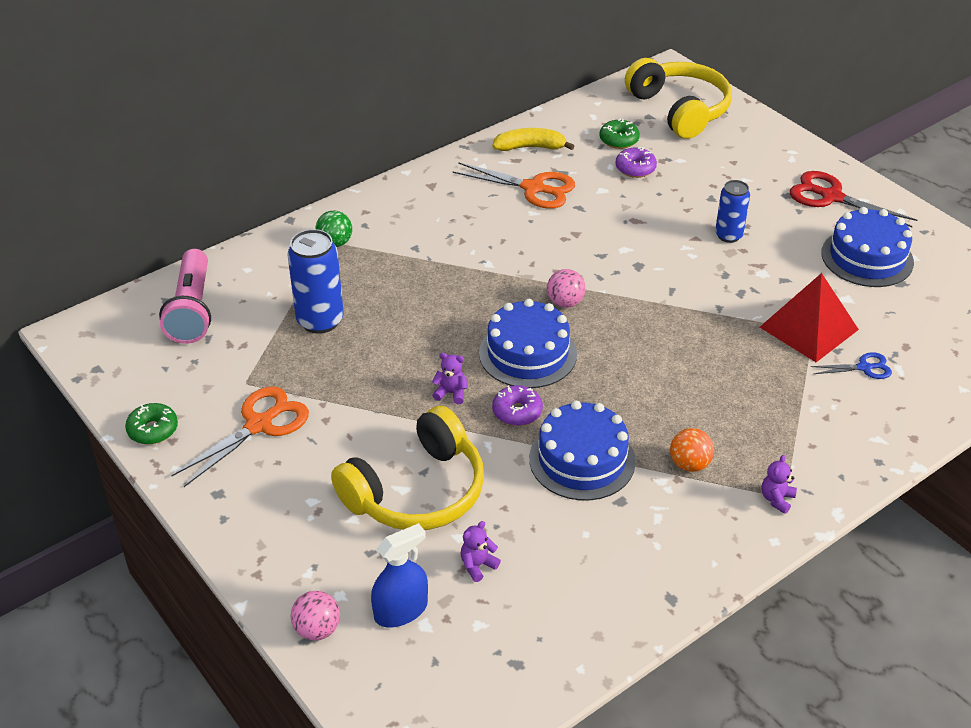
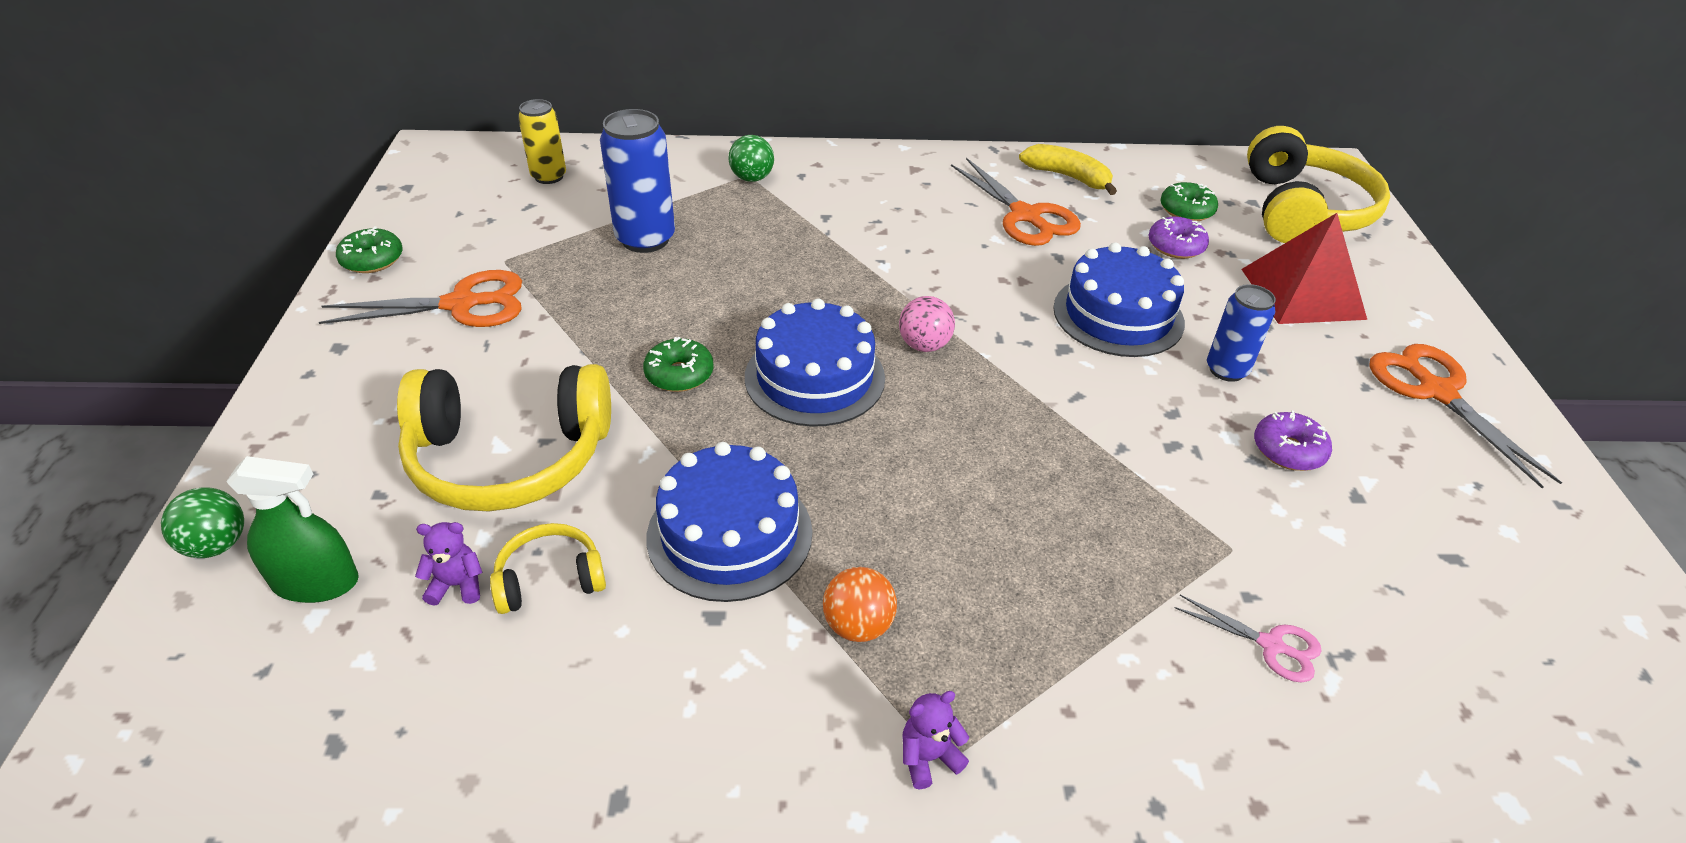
camera: 35 degrees right, 0 degrees up
pink flashlight [159,249,211,344] -> yellow can [518,99,566,184]
pink ball [291,591,340,641] -> green ball [161,487,244,558]
blue spray bottle [371,523,428,627] -> green spray bottle [226,456,359,603]
purple teddy bear [432,353,468,404] -> green donut [643,337,714,392]
purple donut [492,385,543,426] -> purple donut moved to [1254,411,1332,471]
red pyramid [760,273,859,362] -> red pyramid moved to [1242,213,1367,324]
red scissors [790,171,917,227] -> orange scissors [1369,344,1562,489]
blue scissors [811,352,892,379] -> pink scissors [1174,595,1322,683]
blue cake [821,207,914,287] -> blue cake moved to [1053,242,1185,357]
none -> yellow headphones [490,523,606,614]

